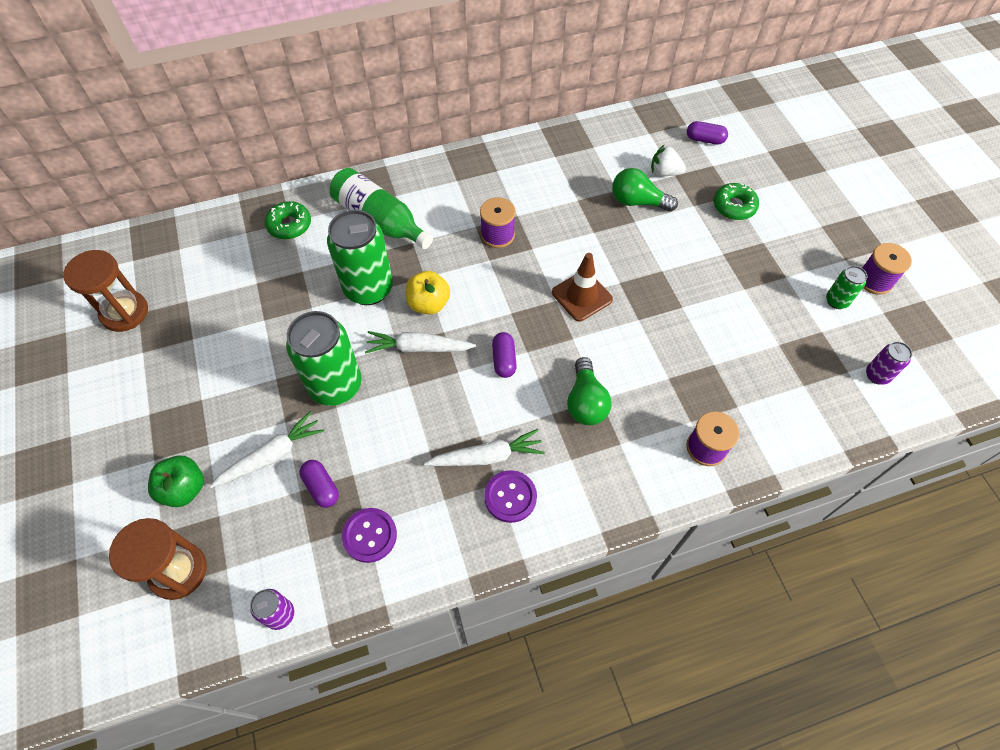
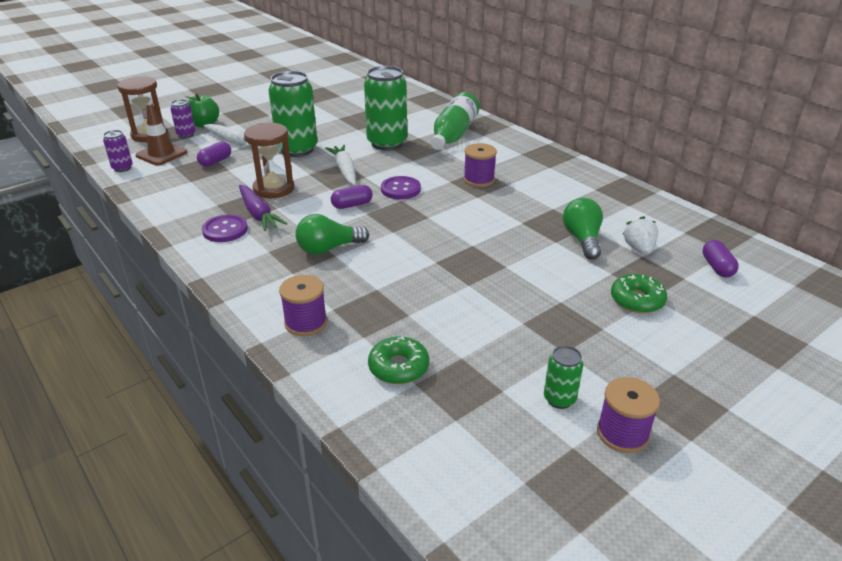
camera: 70 degrees right, 25 degrees down
brown hourglass [63,250,148,332] -> brown hourglass moved to [244,123,294,198]
green donut [265,201,311,239] -> green donut moved to [368,336,429,384]
purple button [342,508,397,563] -> purple button moved to [381,176,421,199]
yellow apple [405,271,450,314] -> none
white carrot [424,429,545,466] -> purple carrot [239,185,287,231]
brown traffic cone [552,253,613,322] -> brown traffic cone moved to [135,103,187,166]
purple can [866,342,912,385] -> purple can moved to [171,99,195,138]

